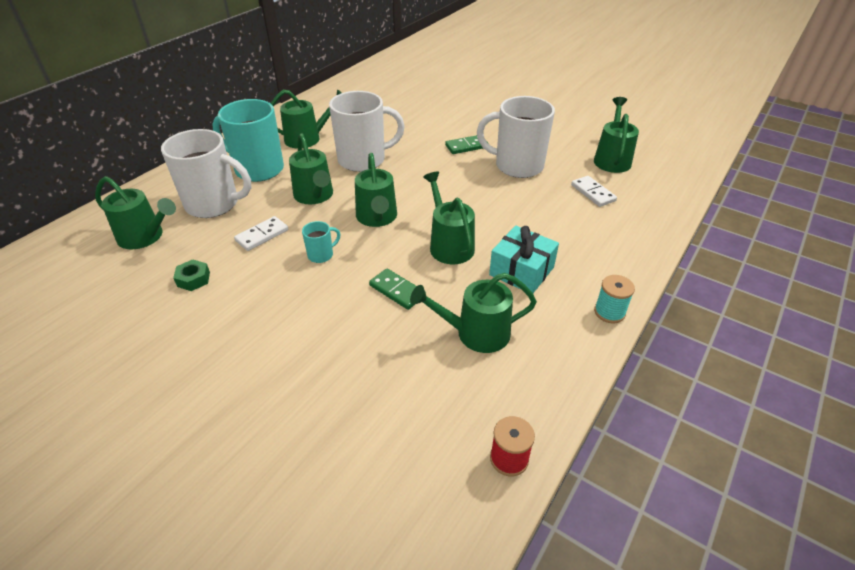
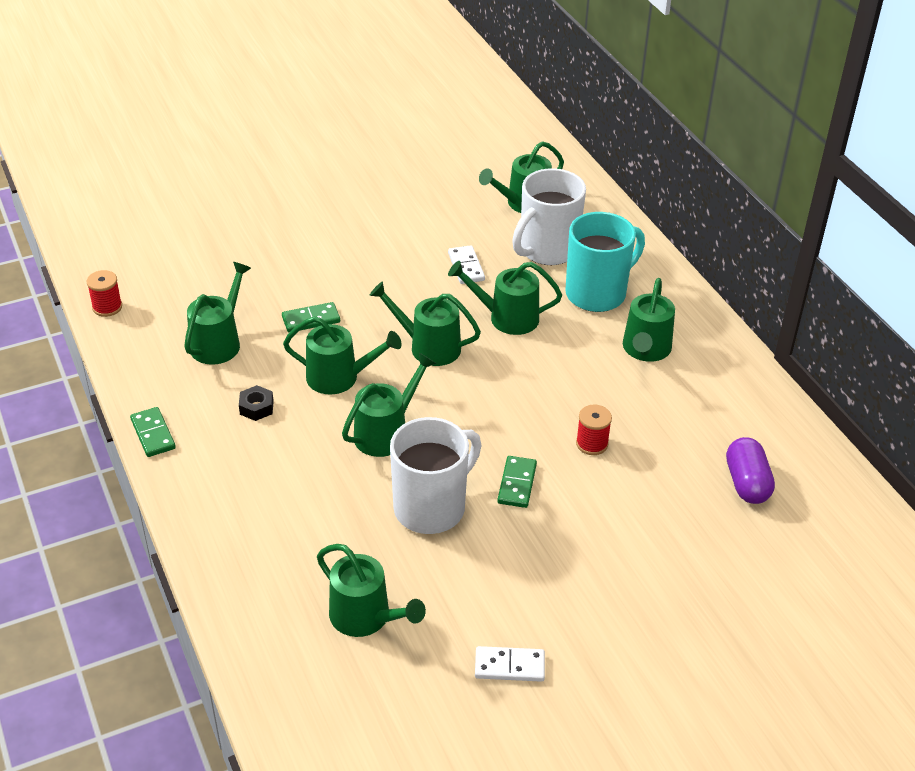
camera: 120 degrees right, 0 degrees up
green nut [173,259,210,291] -> none
turquoise mug [302,221,341,263] -> none
white mug [329,91,405,172] -> none
turquoise gift [489,226,559,293] -> black nut [239,385,274,421]
white domino [571,176,617,207] -> white domino moved to [475,646,545,682]
turquoise spool [594,275,635,323] -> green domino [130,407,176,457]
none -> green watering can [342,353,436,457]
none -> red spool [576,405,612,455]
none -> purple capsule [726,437,775,504]

